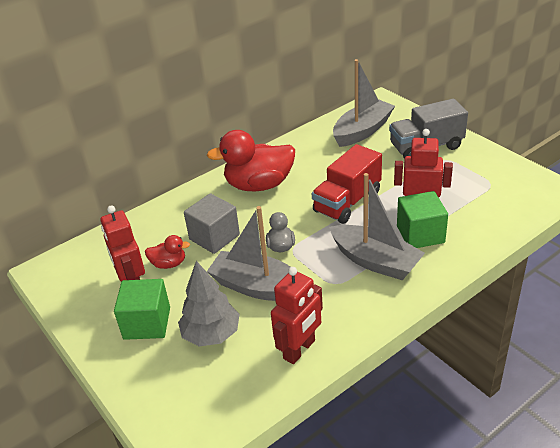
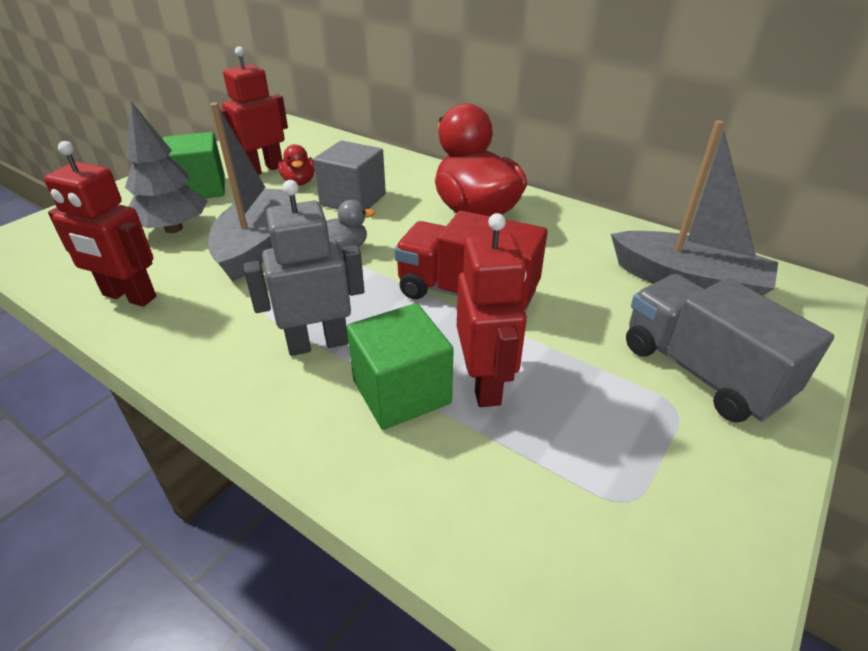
camera: 70 degrees right, 0 degrees up
grey boat [329,173,425,280] -> grey robot [243,180,364,356]

